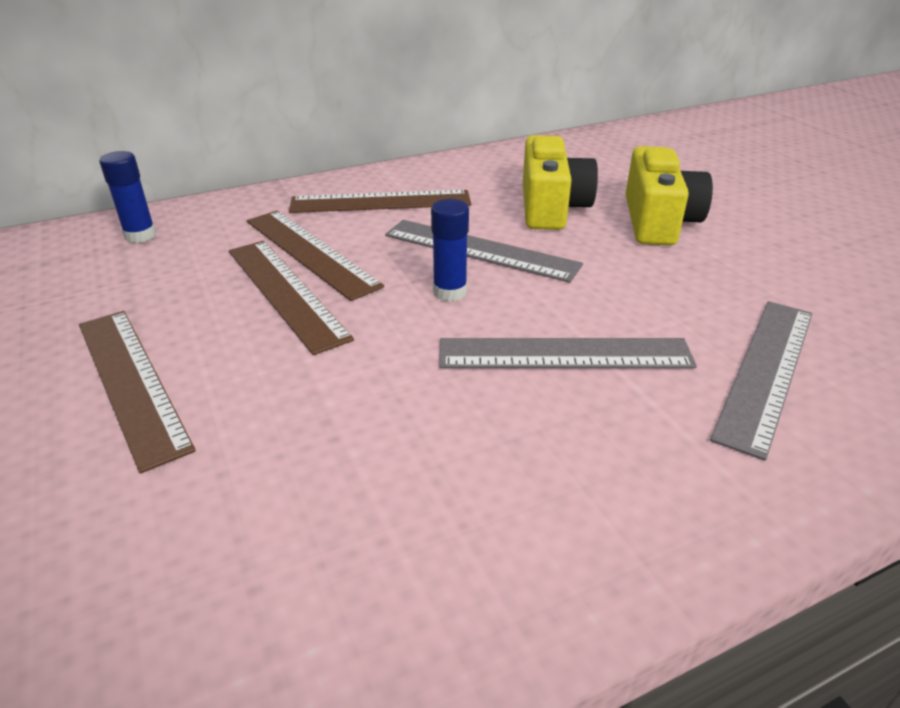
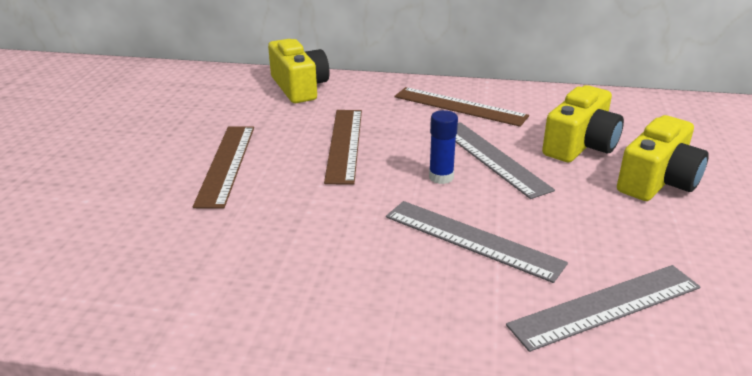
camera: 35 degrees right, 5 degrees down
blue glue stick [99,151,156,243] -> yellow camera [268,39,329,103]
brown ruler [247,211,384,301] -> none

